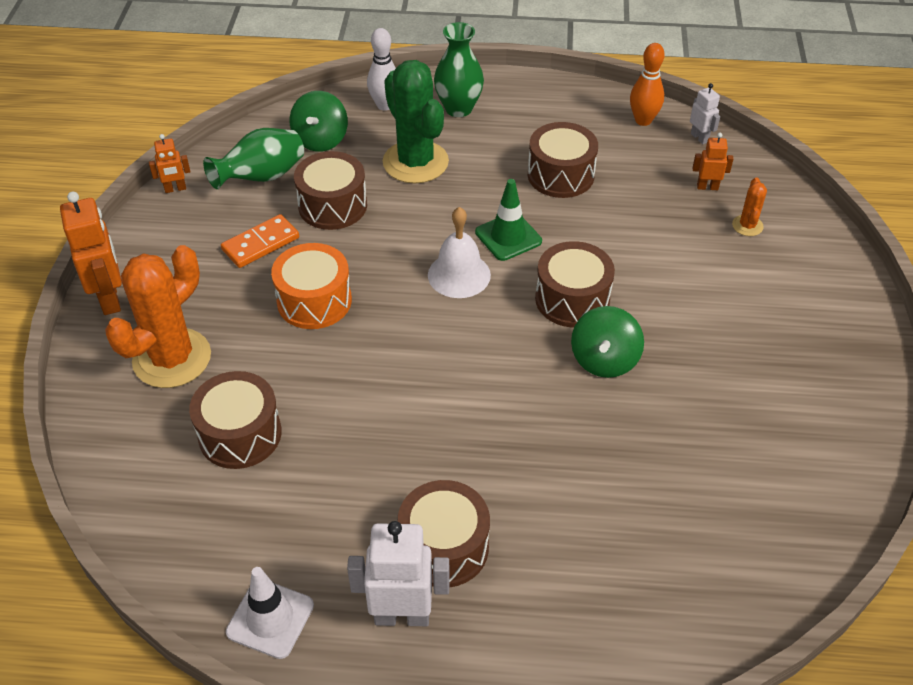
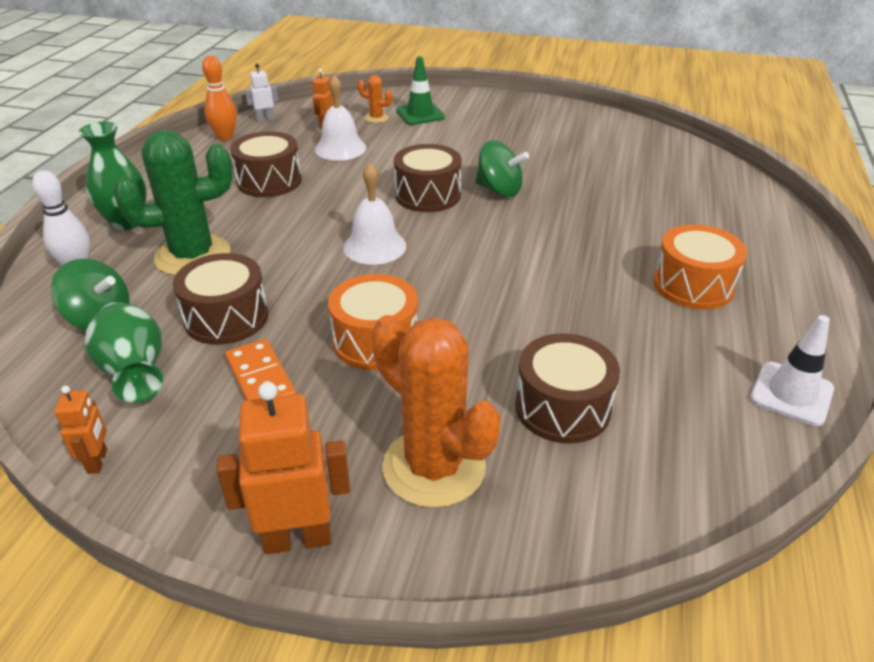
camera: 80 degrees left, 10 degrees down
white robot [347,521,450,626] -> none
brown drum [398,480,490,587] -> orange drum [653,224,747,310]
green traffic cone [475,179,542,261] -> green traffic cone moved to [396,56,445,125]
none -> white bell [315,75,366,160]

